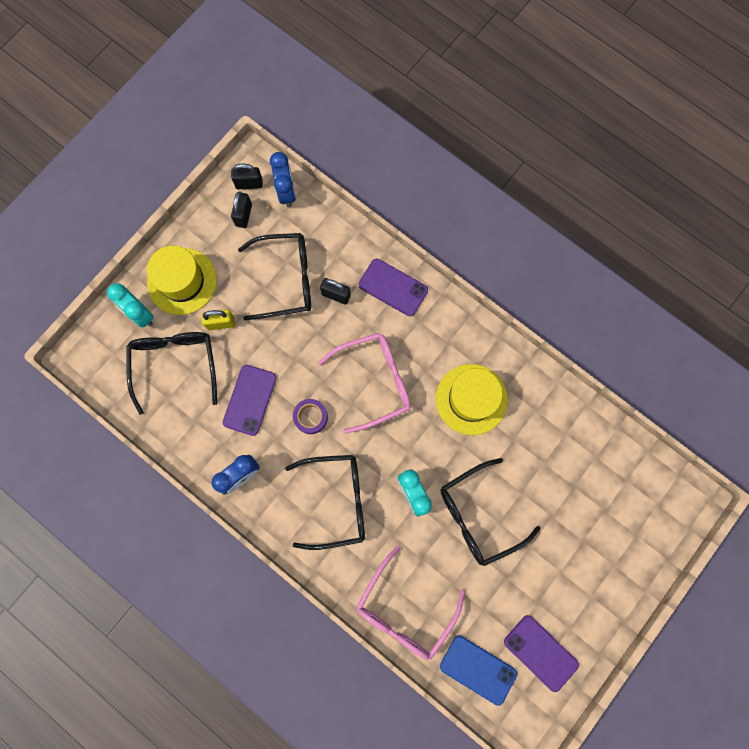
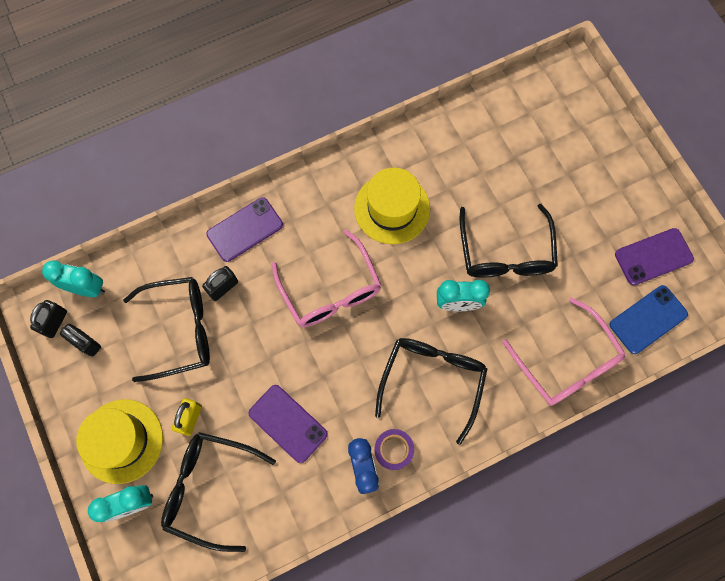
camera: 65 degrees left, 5 degrees down
black glasses [238,233,311,320] -> black glasses turned 60 degrees clockwise [123,277,210,382]
blue clock [270,152,296,207] -> turquoise clock [42,260,105,297]
purple tape [293,399,328,434] -> purple tape moved to [374,429,414,470]
pink glasses [318,333,411,434] -> pink glasses turned 150 degrees clockwise [272,230,382,327]

